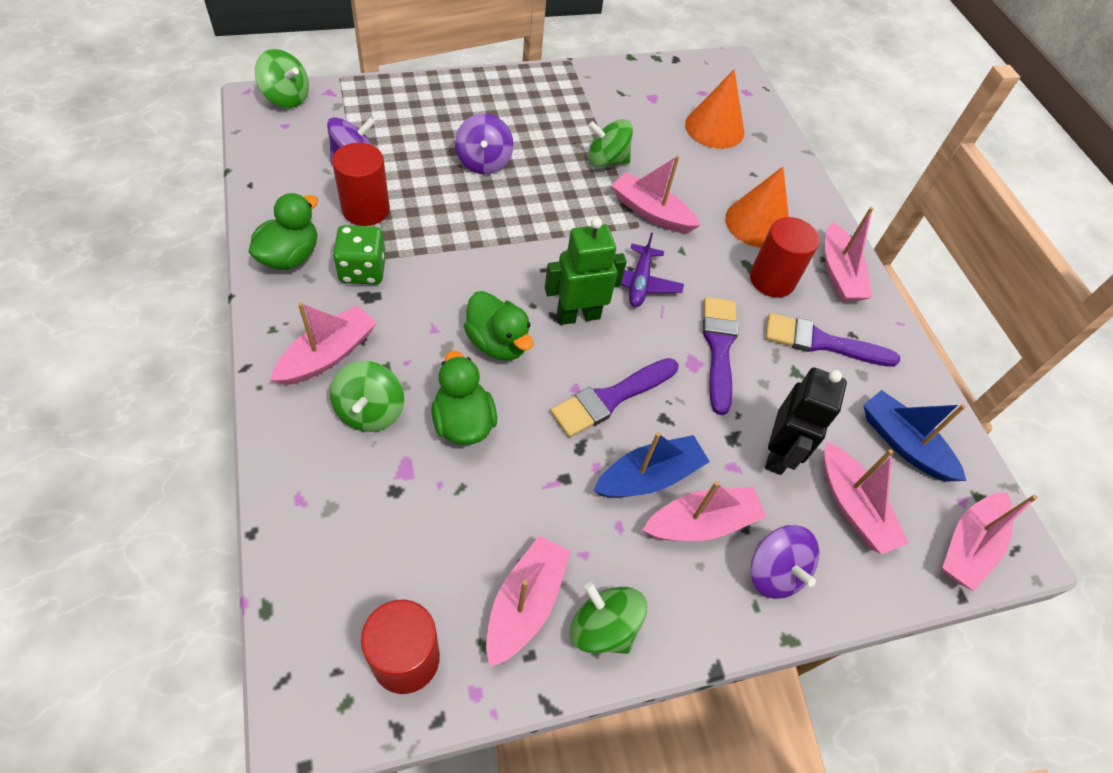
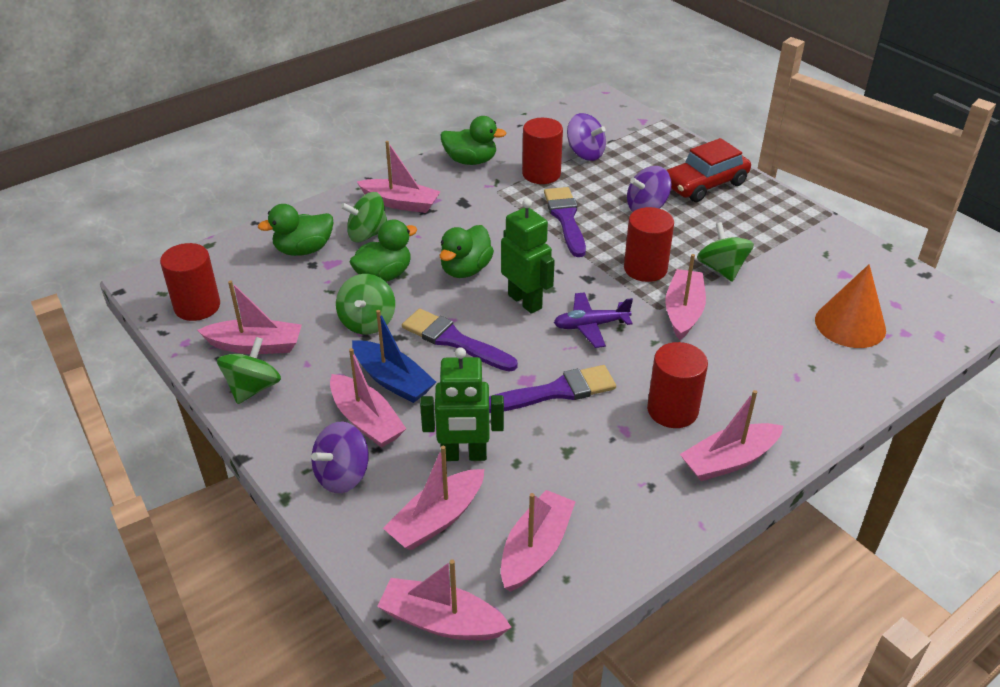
camera: 75 degrees right, 15 degrees down
green spinning top [255,49,309,108] -> green spinning top moved to [336,274,395,334]
green dice [333,225,386,285] -> none
orange cone [725,167,789,248] -> none
purple brush [765,313,900,367] -> purple brush moved to [544,187,586,257]
black robot [765,367,847,475] -> green robot [420,347,504,461]
blue boat [863,390,966,481] -> pink boat [501,490,576,592]
none -> green duck [258,204,333,256]
none -> red cylinder [624,207,674,282]
none -> red car [667,138,751,202]

